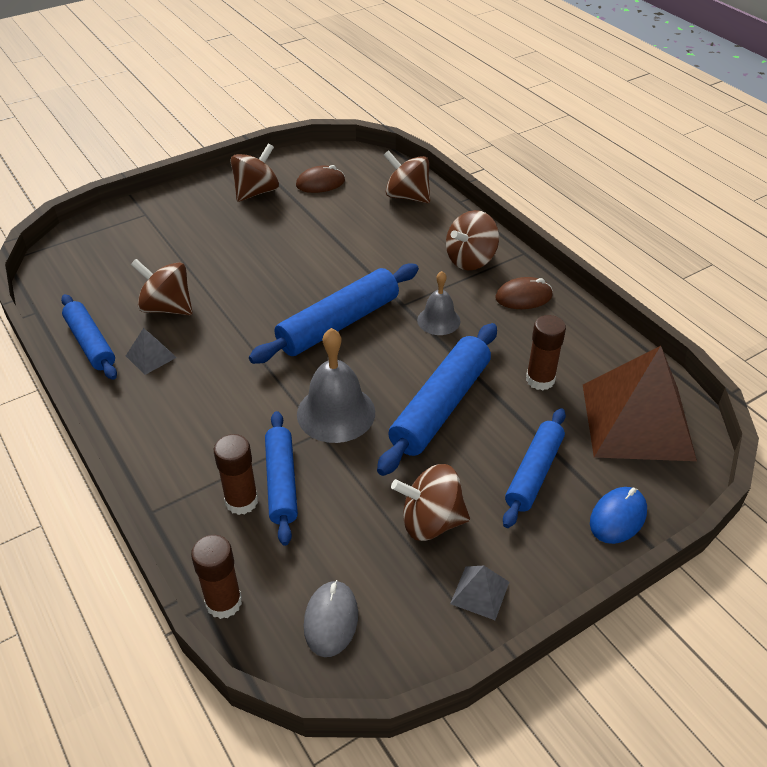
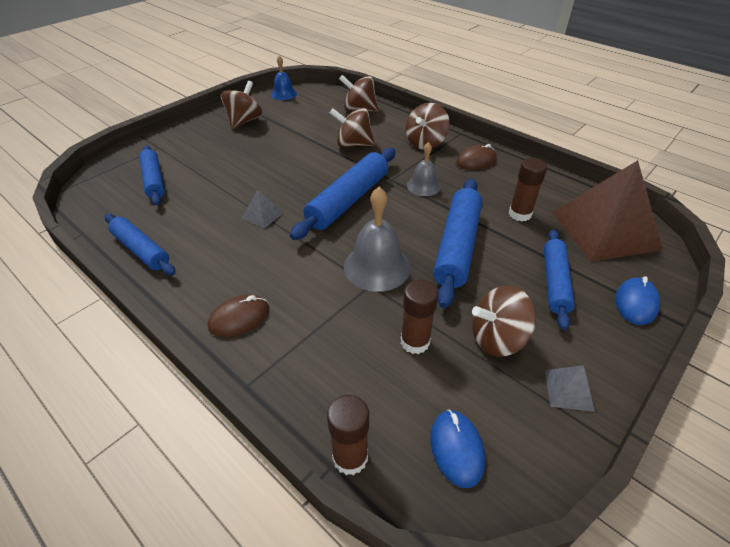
camera: 15 degrees left, 0 degrees up
grey pyramid [126,328,177,375] -> grey pyramid moved to [242,190,284,229]
brown spinning top [131,259,193,315] -> brown spinning top moved to [330,108,375,147]
brown glue stick [214,434,258,515] -> brown glue stick moved to [401,280,438,354]
blue rolling pin [265,411,298,546] -> blue rolling pin moved to [139,145,165,205]
brown mouse [296,165,345,193] -> brown mouse moved to [208,295,269,337]
grey mouse [304,580,358,657] -> blue mouse [431,410,485,488]
none -> blue bell [271,56,297,100]

